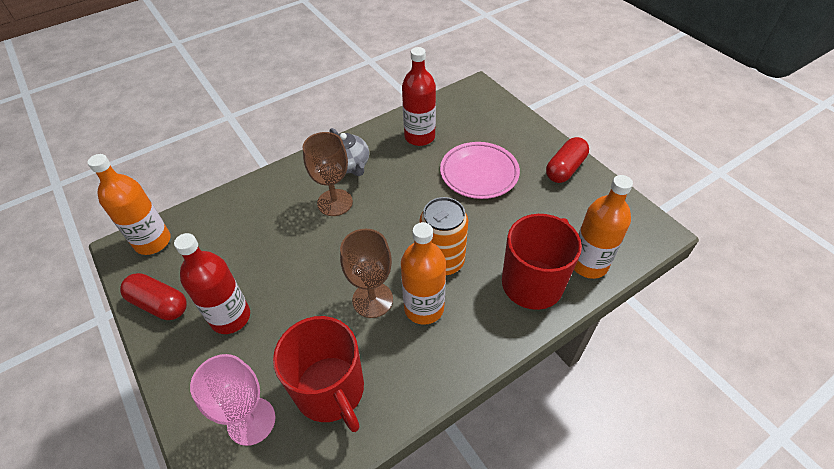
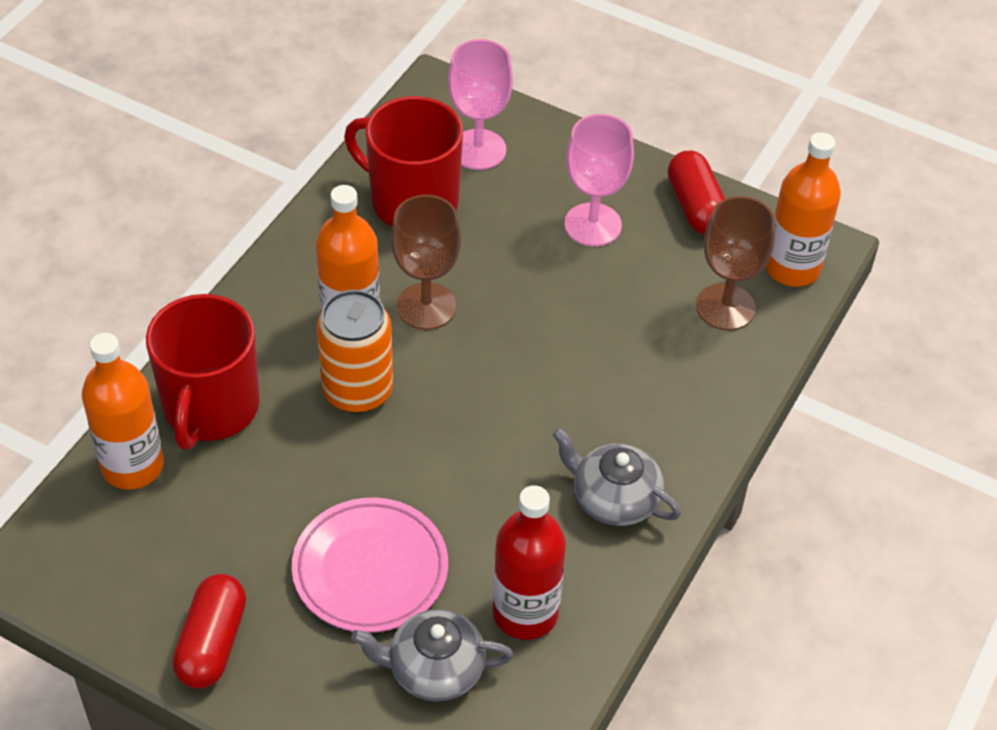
camera: 150 degrees right, 0 degrees up
red capsule [120,273,187,320] -> red capsule turned 75 degrees clockwise [668,150,725,235]
red bottle [174,233,250,334] -> pink goblet [564,114,634,246]
brown goblet [303,132,353,216] -> brown goblet moved to [696,196,775,330]
none -> grey teapot [351,609,514,701]

